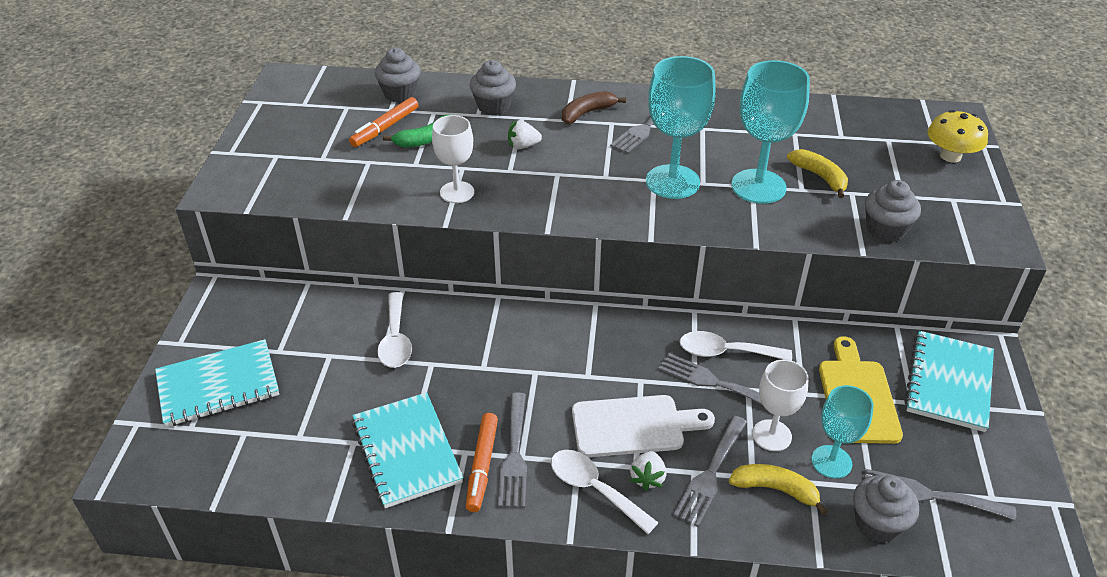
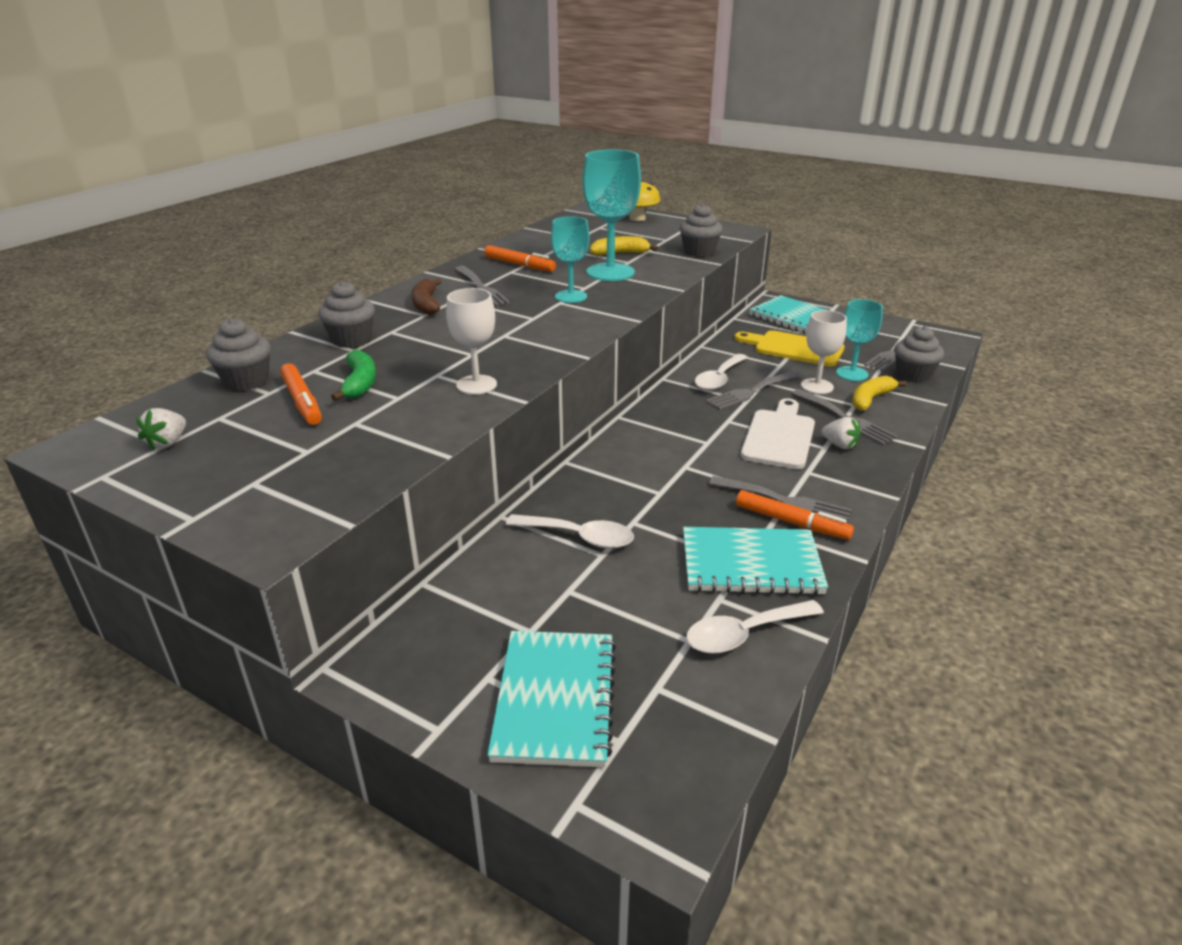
camera: 65 degrees left, 10 degrees down
white strawberry [508,120,542,149] -> white strawberry moved to [136,408,186,451]
white spoon [551,450,658,534] -> white spoon moved to [686,600,824,654]
turquoise goblet [646,56,716,199] -> turquoise goblet [551,216,590,303], size x0.63
none -> orange marker [484,245,556,272]

